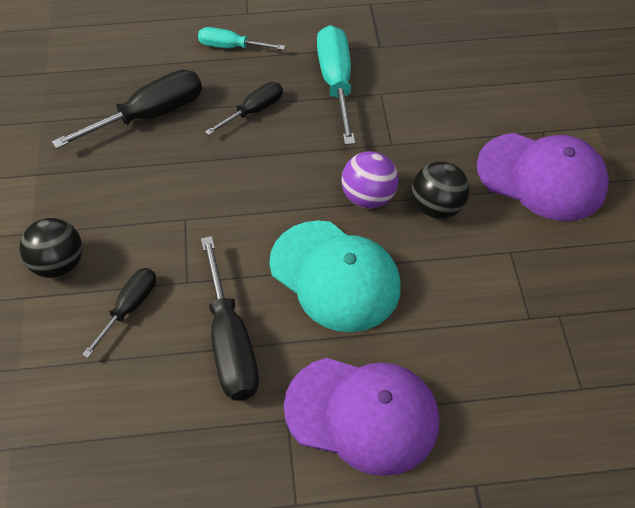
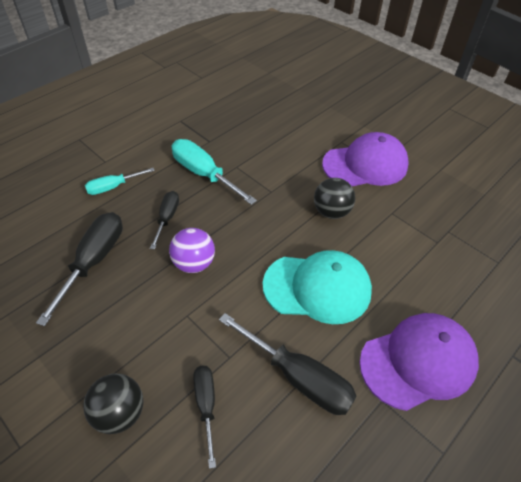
camera: 40 degrees left, 5 degrees down
purple ball [341,151,398,209] -> purple ball moved to [169,228,215,273]

